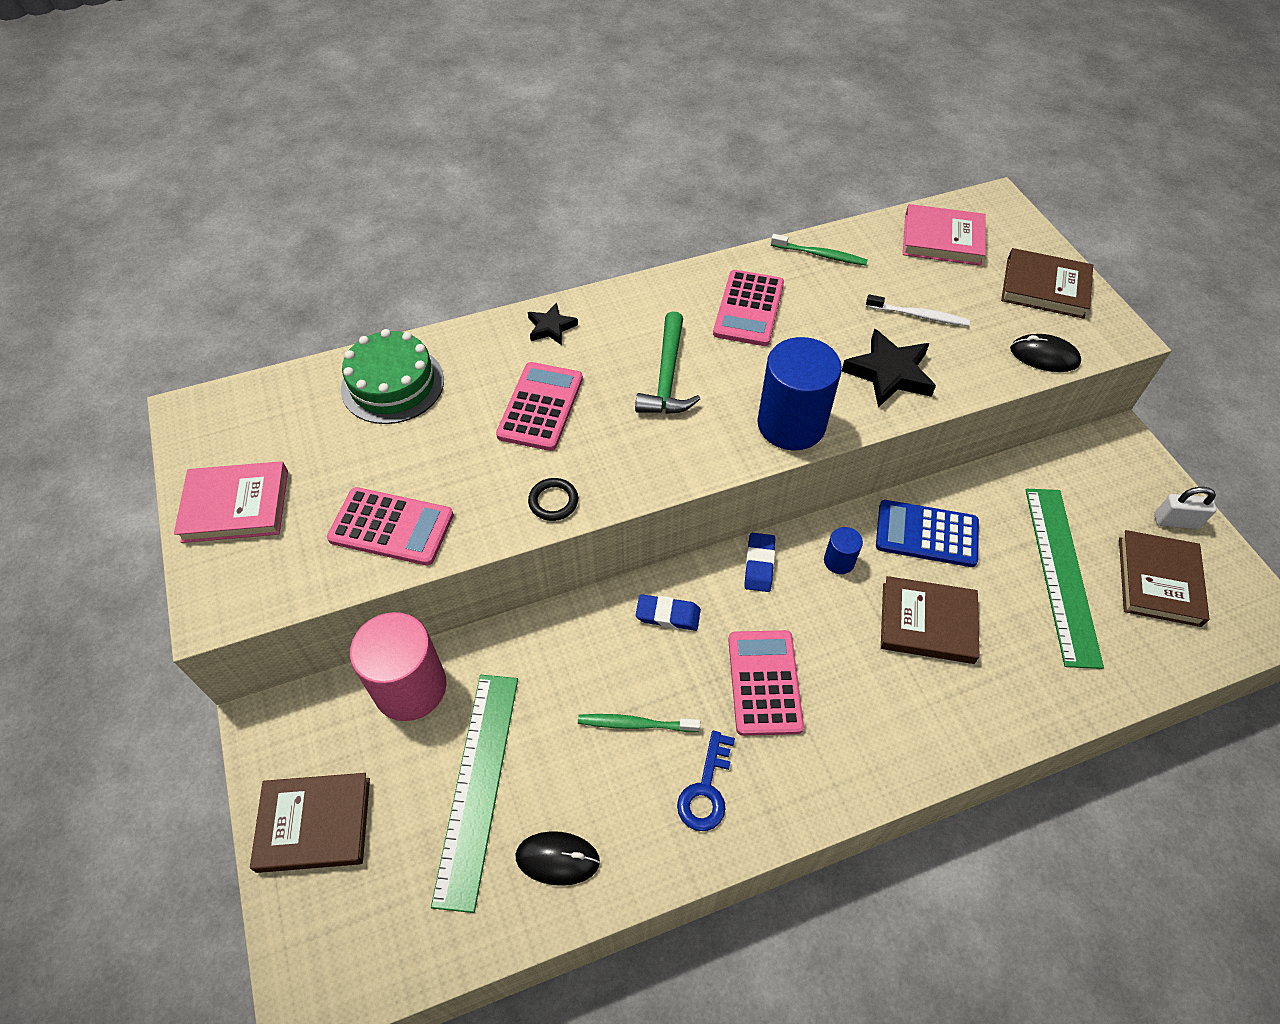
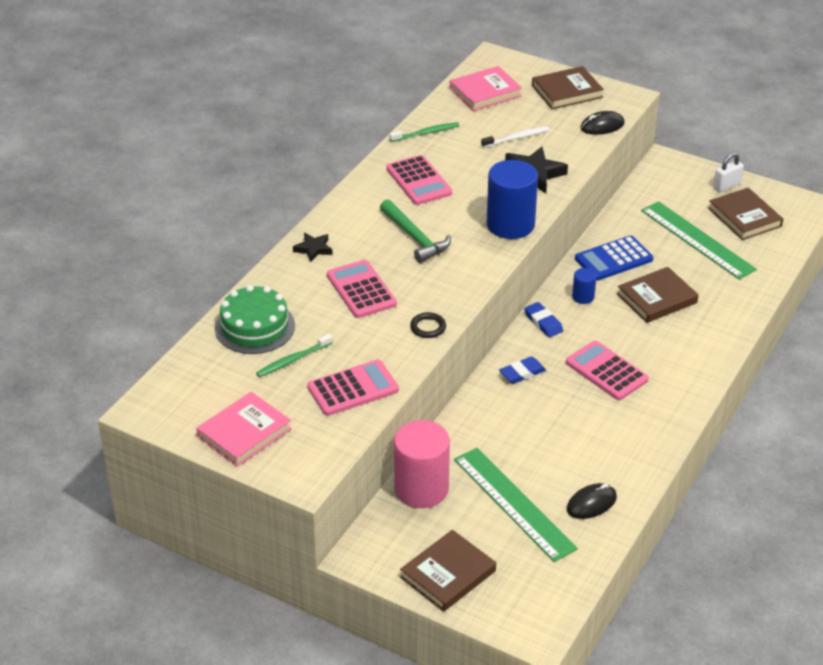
camera: 40 degrees left, 15 degrees down
green toothbrush [578,714,700,732] -> green toothbrush moved to [256,334,333,377]
blue key [677,731,735,831] -> none

